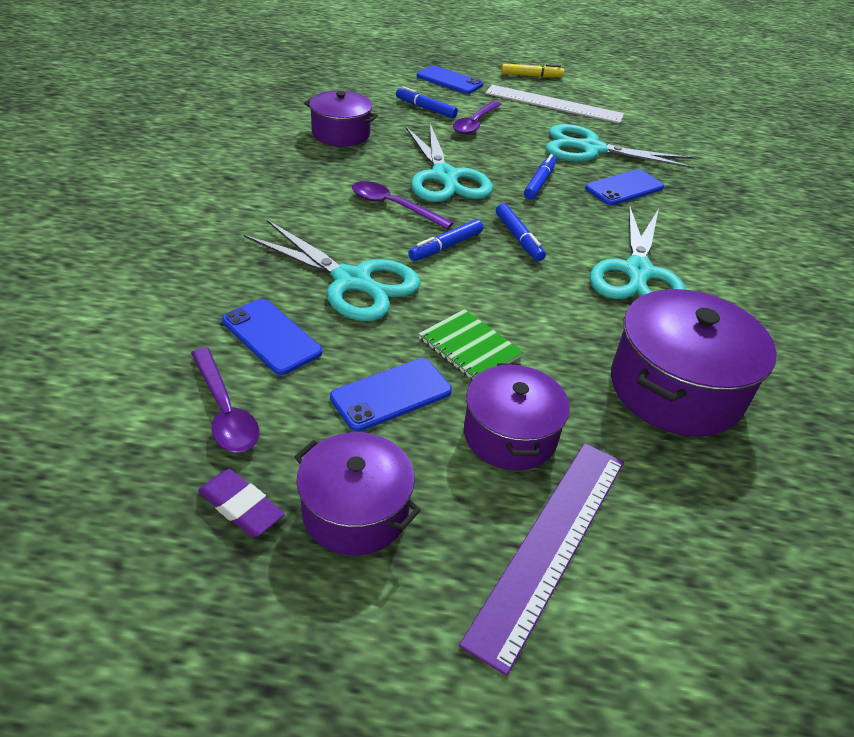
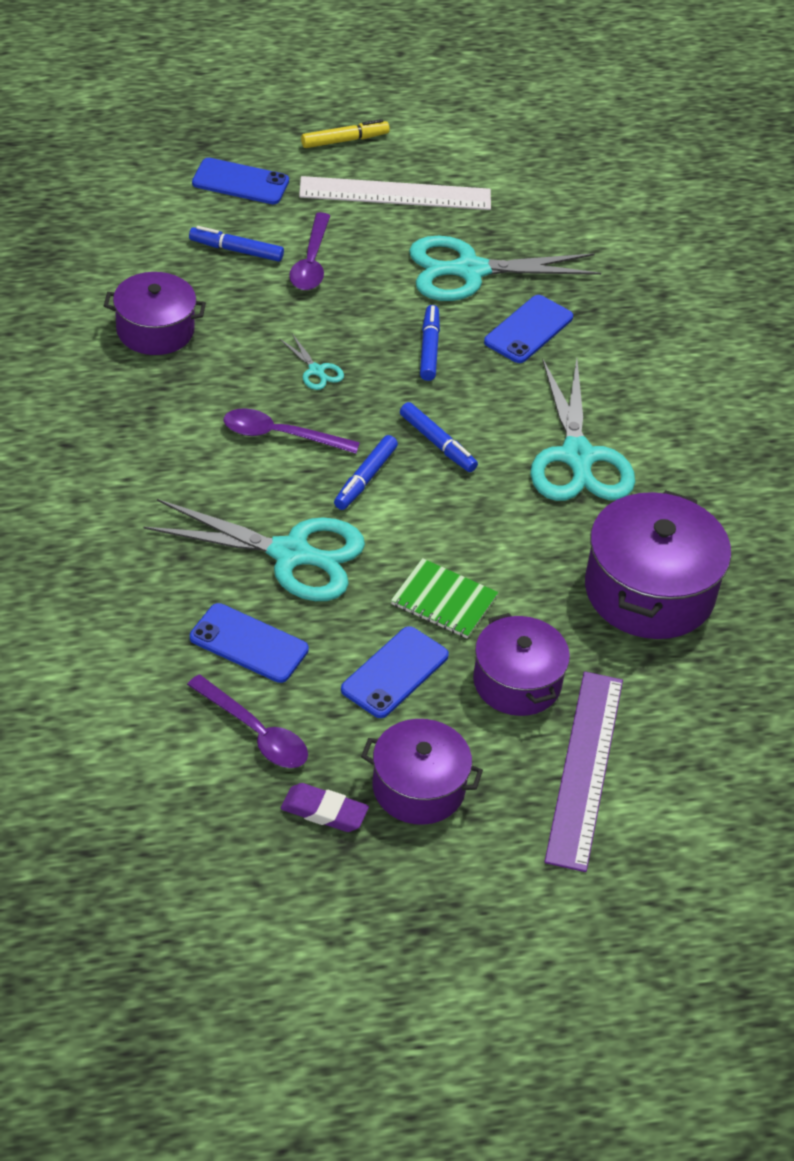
camera: 20 degrees left, 5 degrees up
turquoise scissors [405,124,493,202] -> turquoise scissors [280,334,344,390], size x0.42

